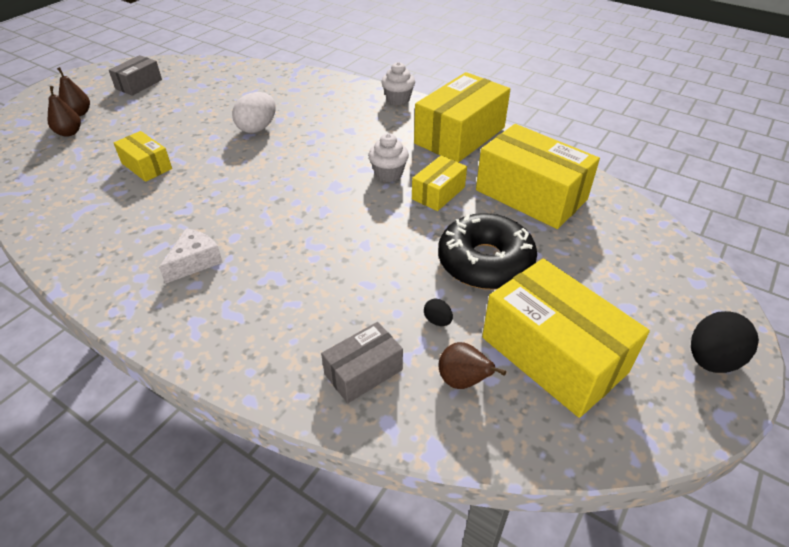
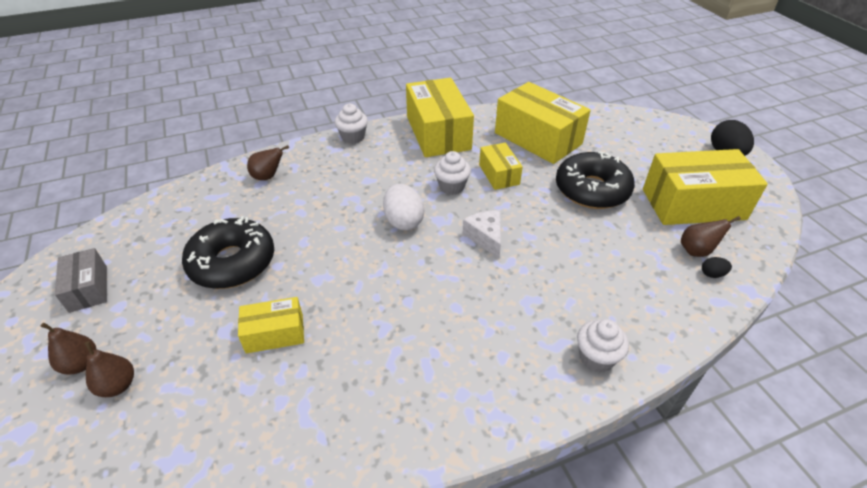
camera: 55 degrees left, 0 degrees up
white cheese [159,228,223,284] -> white cheese moved to [462,210,501,259]
white egg [232,92,276,133] -> white egg moved to [383,184,424,230]
grey box [321,322,403,403] -> none
black egg [424,299,453,326] -> black egg moved to [702,257,732,278]
yellow box [476,124,600,229] -> yellow box turned 60 degrees clockwise [495,82,591,164]
none -> black donut [182,216,274,289]
none -> brown pear [247,145,289,180]
none -> white cupcake [577,319,629,372]

